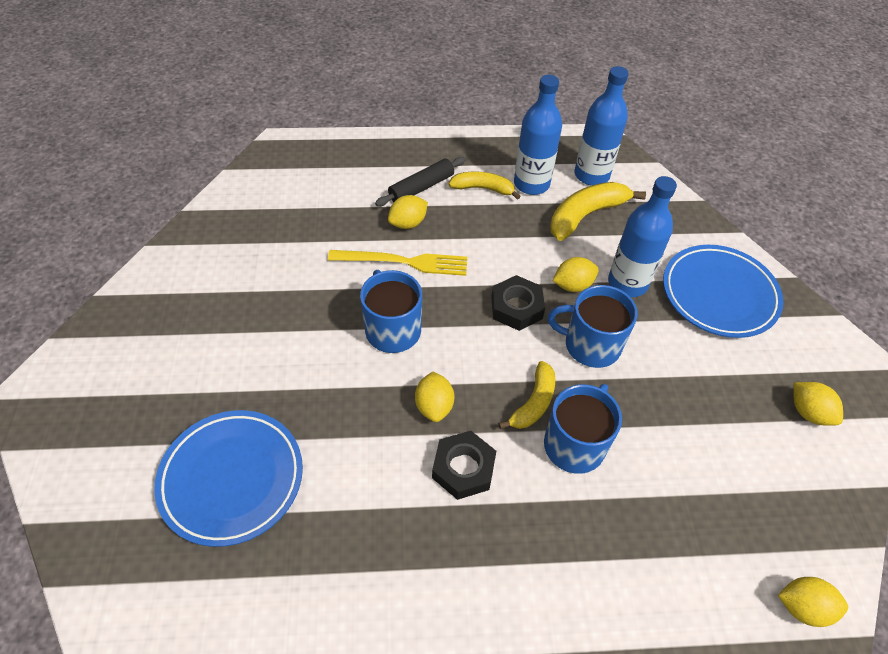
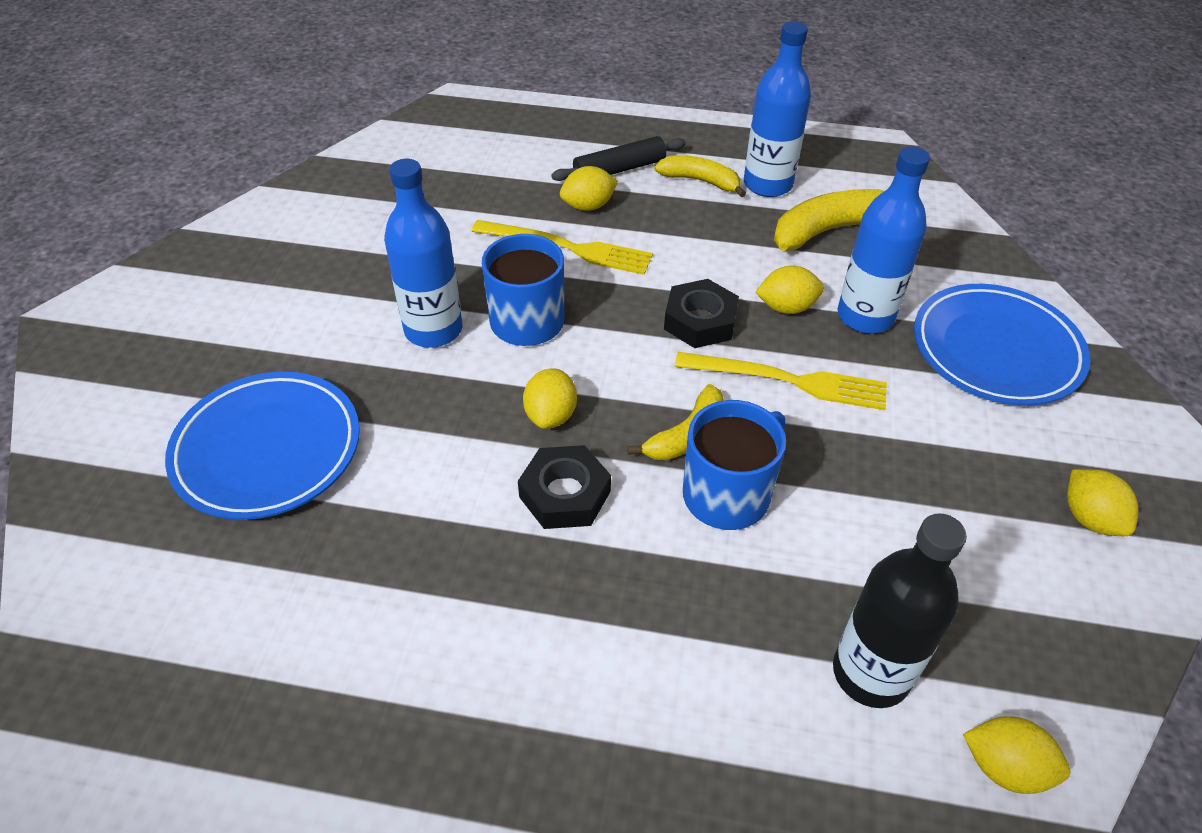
camera: 15 degrees right, 5 degrees down
blue mug [548,285,638,368] -> yellow fork [675,352,887,410]
blue bottle [575,66,629,186] -> blue bottle moved to [384,159,462,348]
none -> black bottle [833,513,967,708]

